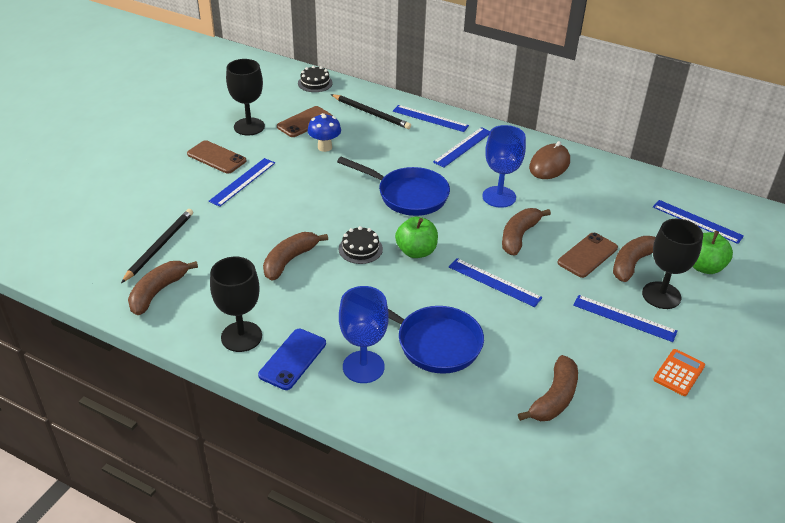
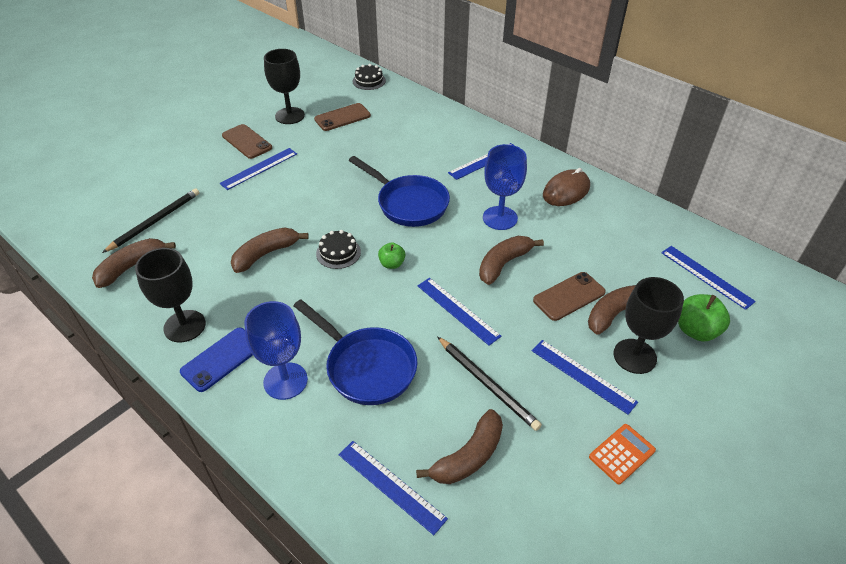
camera: 15 degrees right, 5 degrees up
blue mushroom [308,113,341,152] -> none
black pencil [331,94,411,129] -> black pencil moved to [438,337,542,431]
blue ruler [393,105,469,132] -> blue ruler moved to [339,441,448,535]
green apple [395,217,438,258] -> green apple [378,242,405,269], size x0.62

